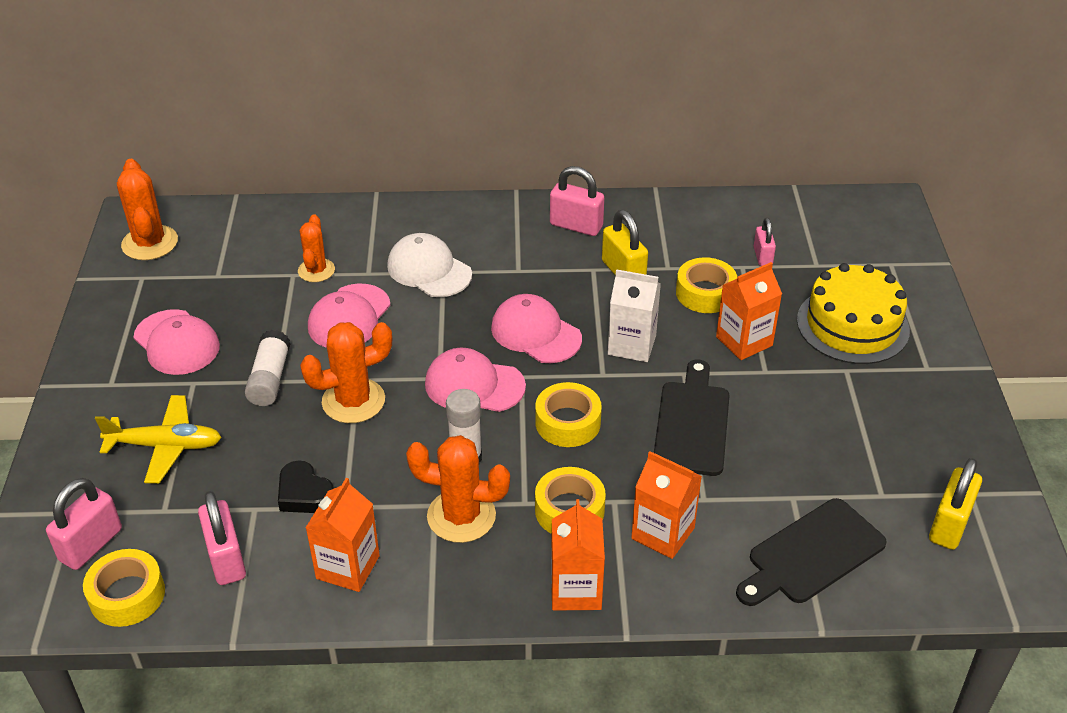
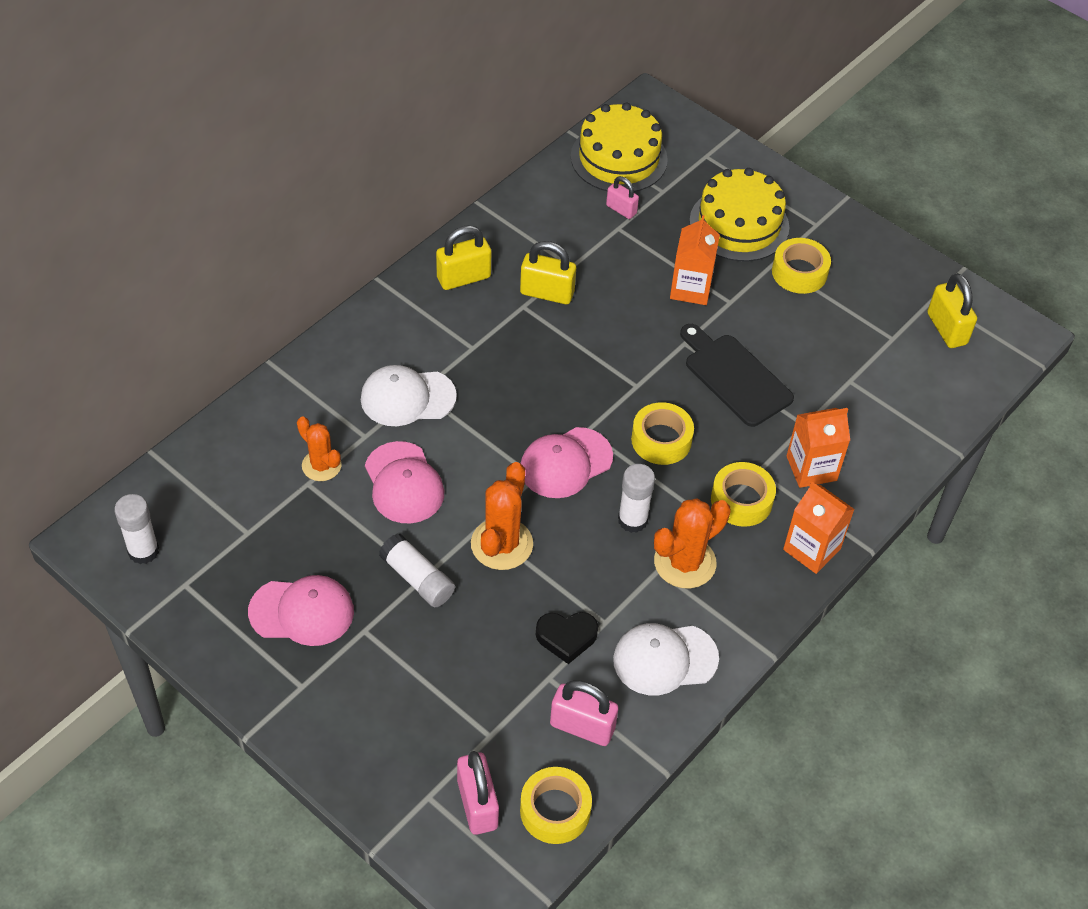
camera: 50 degrees left, 10 degrees up
yellow plane [95,395,222,483] -> none
orange cactus [117,159,178,260] -> white glue stick [114,494,159,564]
orange carton [306,478,380,592] -> white cap [613,623,719,695]
pink cap [491,294,582,363] -> none
pink padlock [550,166,604,236] -> yellow padlock [436,225,491,290]
white carton [608,269,661,362] -> none
yellow tape [676,257,737,313] -> yellow tape moved to [772,238,831,294]
black cutting board [736,498,887,606] -> none
none -> yellow cake [571,103,668,192]

